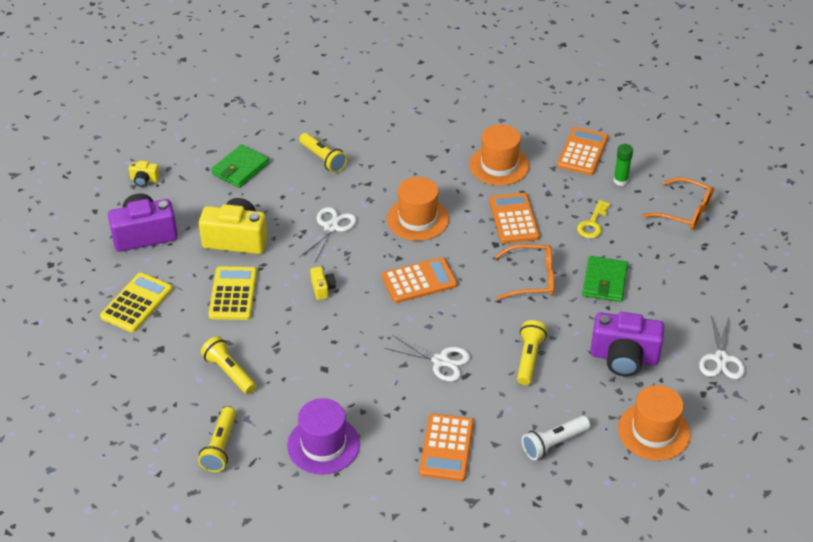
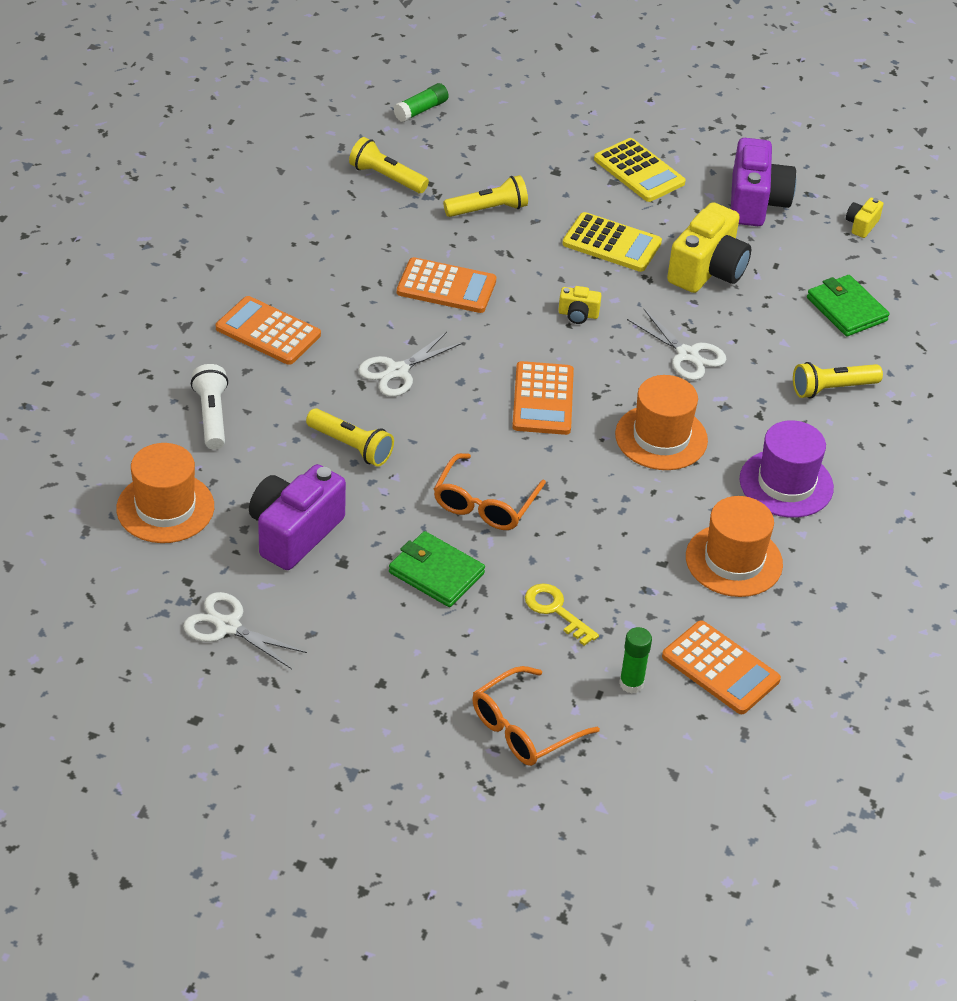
camera: 110 degrees right, 0 degrees up
purple hat [287,398,360,475] -> purple hat moved to [740,420,834,518]
orange calculator [489,193,540,243] -> orange calculator moved to [397,257,496,313]
none -> green glue stick [394,83,449,122]

